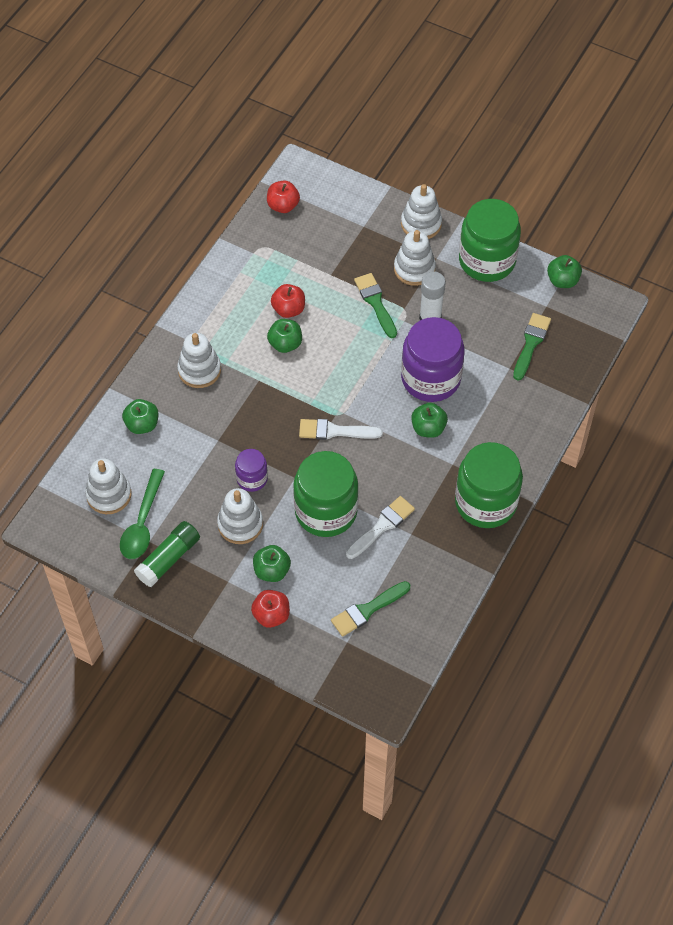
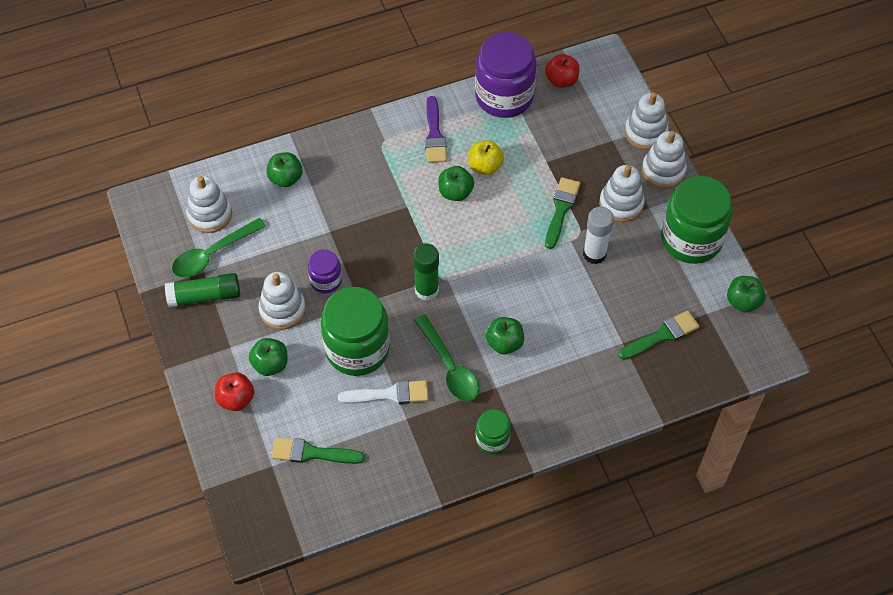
camera: 40 degrees right, 0 degrees up
white stacking toy [177,333,221,388] -> white stacking toy moved to [625,92,669,150]
red apple [271,284,305,318] -> yellow apple [468,140,504,175]
white brush [299,419,383,440] -> green glue stick [413,243,439,301]
purple jar [401,317,465,402] -> purple jar moved to [475,32,537,118]
green jar [455,442,523,528] -> green jar [476,409,511,454], size x0.51
none -> green spoon [414,314,480,402]
none -> purple brush [425,96,447,163]

